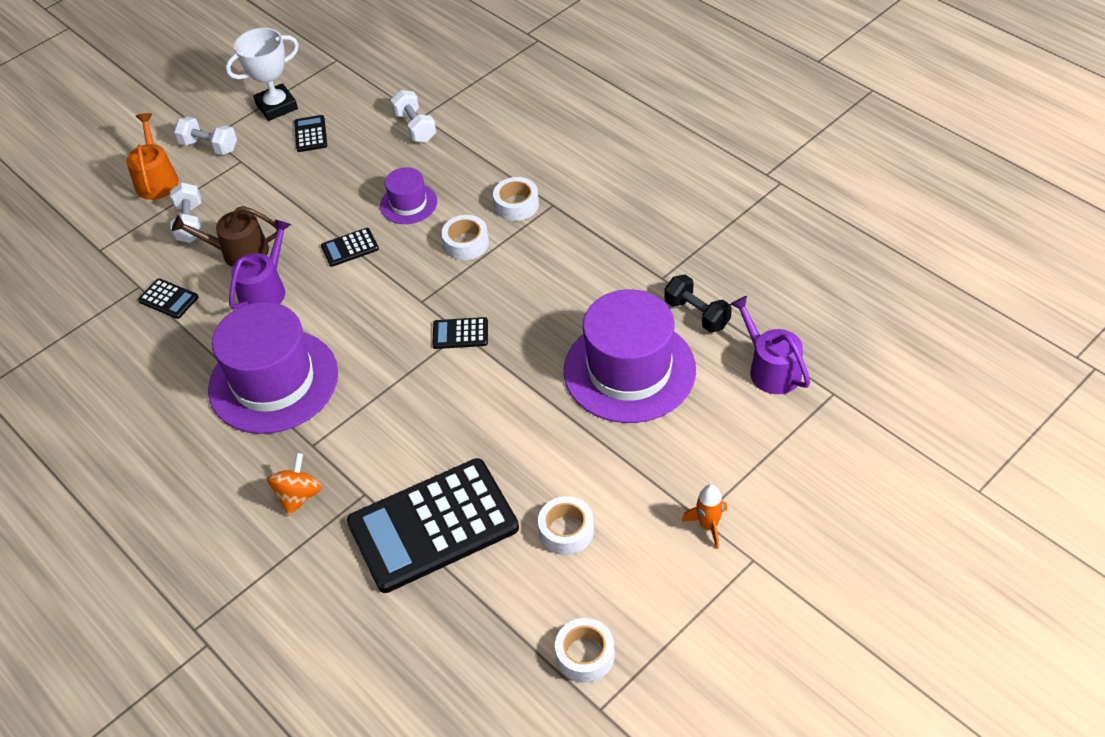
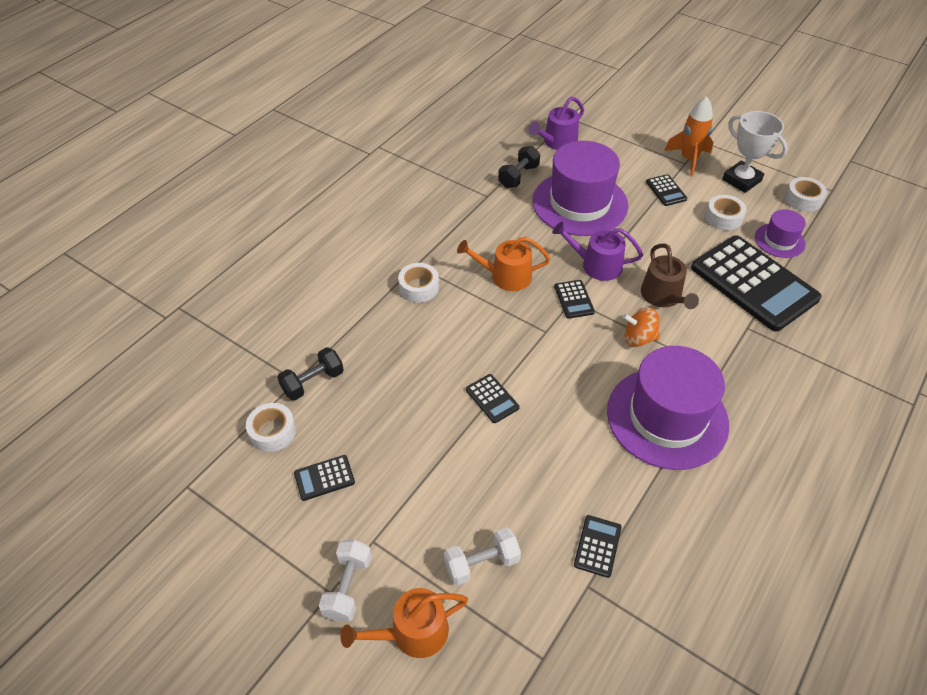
camera: 105 degrees left, 0 degrees up
brown watering can [172,206,278,267] -> brown watering can moved to [641,243,699,309]
white trophy [226,28,299,121] -> white trophy moved to [722,111,788,193]
purple watering can [229,219,291,309] -> purple watering can moved to [552,222,643,281]
orange spinning top [267,453,322,516] -> orange spinning top moved to [623,308,660,347]
purple hat [380,167,437,224] -> purple hat moved to [755,209,806,258]
white dumbbell [391,90,436,142] -> black dumbbell [277,347,344,400]
white tape [441,215,489,260] -> white tape moved to [246,403,296,452]
orange rocket [682,484,727,549] -> orange rocket [664,96,713,177], size x1.57
none -> orange watering can [457,237,550,291]
none -> black calculator [646,174,687,206]

